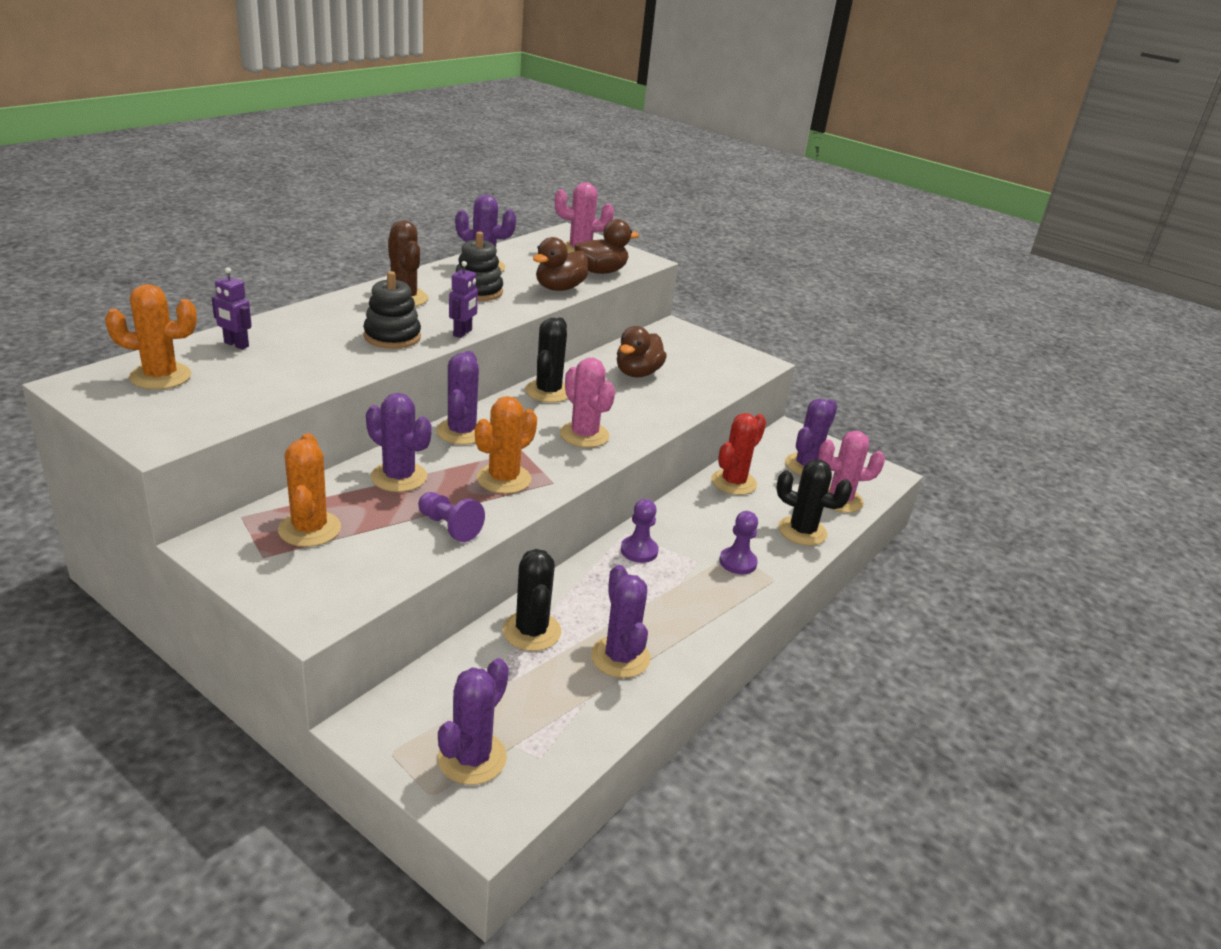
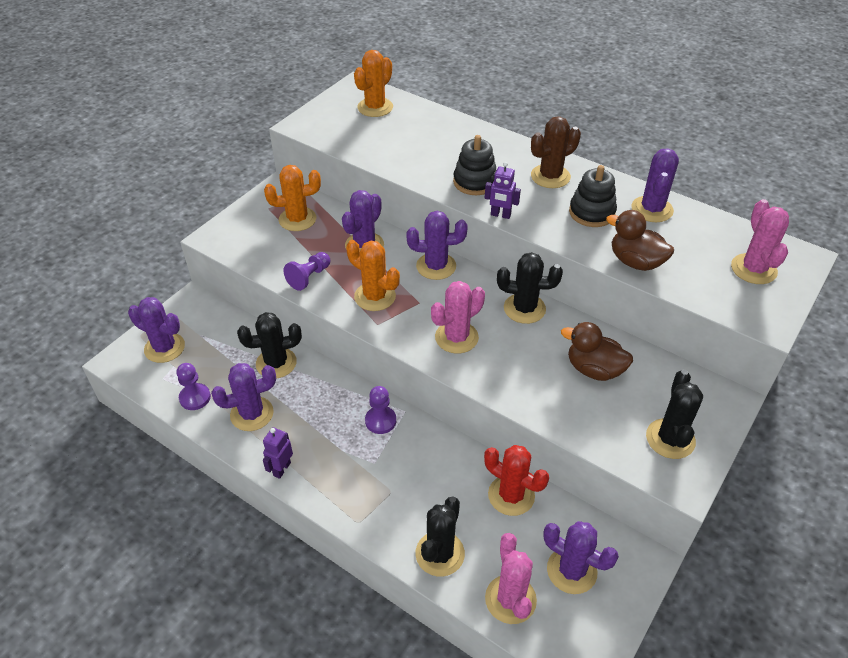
camera: 90 degrees right, 15 degrees up
orange cactus [105,284,197,390] -> orange cactus turned 45 degrees clockwise [354,50,393,117]
purple robot [212,267,252,350] -> purple robot moved to [263,427,293,479]
brown duck [574,219,639,274] -> none
purple pawn [719,511,758,574] -> purple pawn moved to [176,363,211,410]
none -> black cactus [646,370,703,459]

